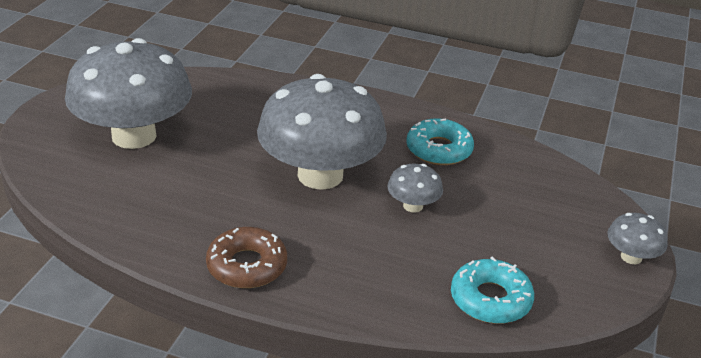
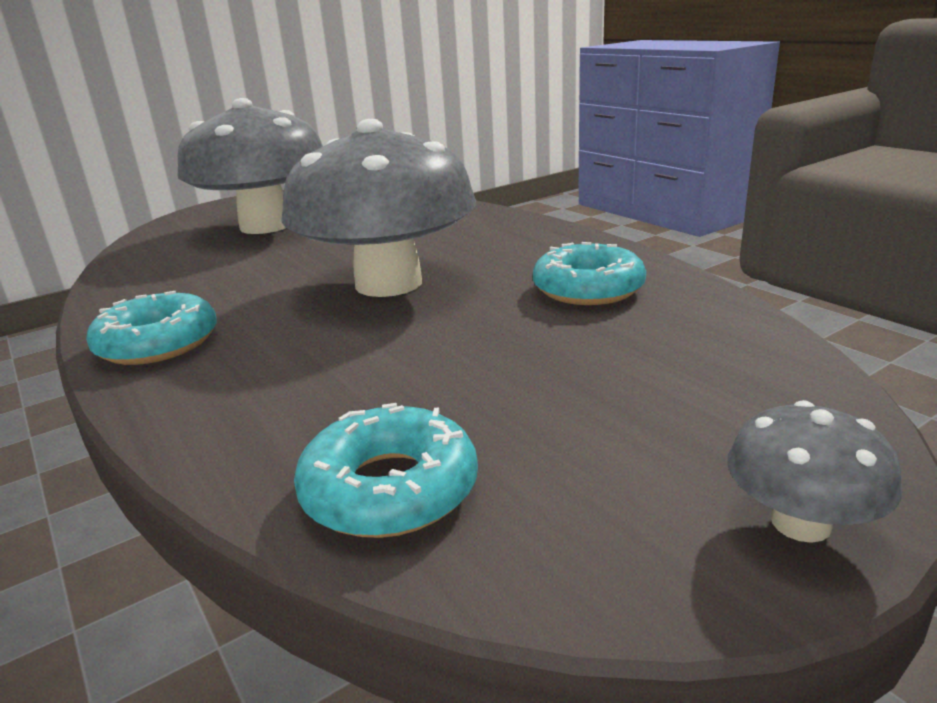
camera: 40 degrees right, 10 degrees down
brown donut [206,227,287,288] -> turquoise donut [86,291,217,365]
grey mushroom [387,164,443,213] -> none

